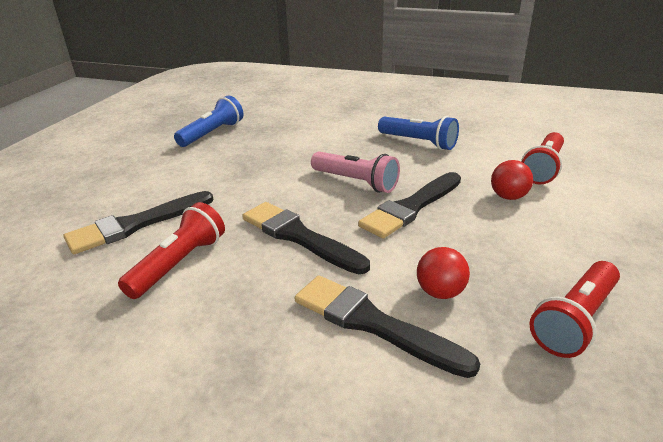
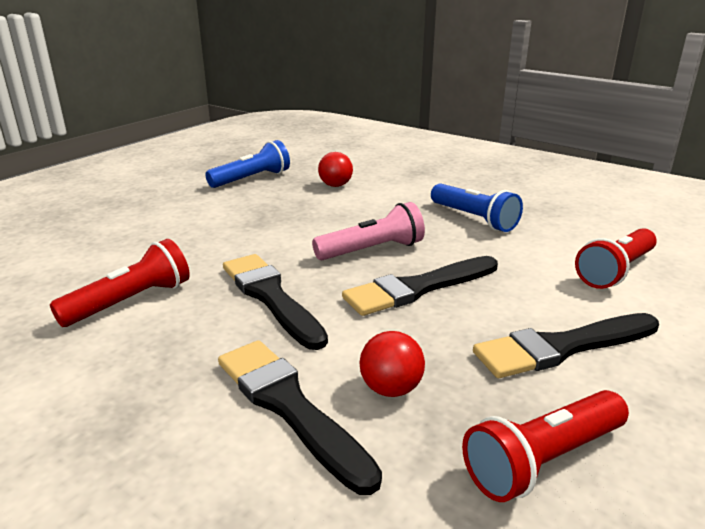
camera: 15 degrees right, 5 degrees down
black brush [63,191,213,254] -> black brush moved to [473,313,659,378]
pink flashlight [311,152,400,193] -> pink flashlight turned 75 degrees counterclockwise [312,202,425,260]
red ball [491,160,533,200] -> red ball moved to [318,152,353,187]

